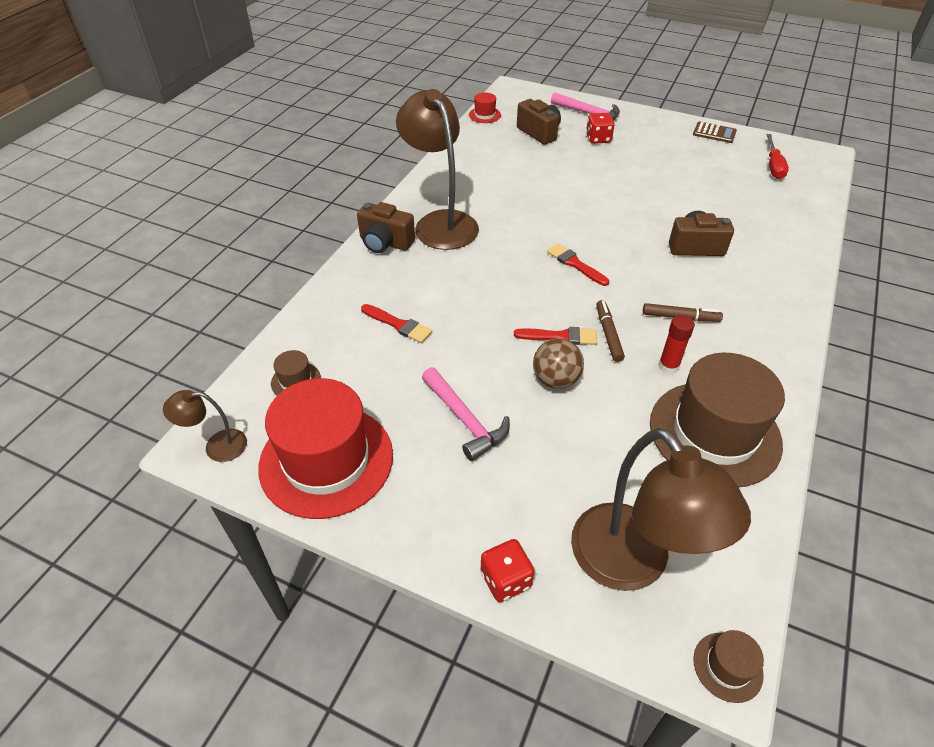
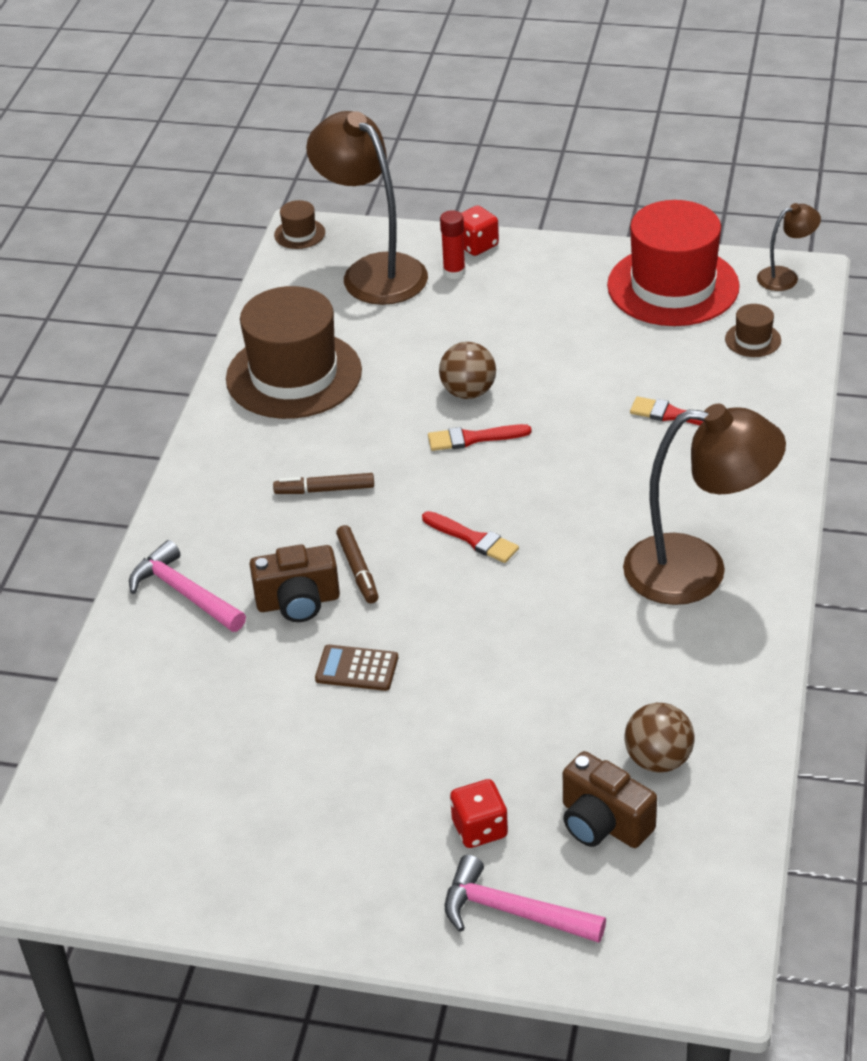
camera: 170 degrees right, 5 degrees down
brown camera [357,202,415,253] -> none
brown lamp [396,89,479,250] -> brown lamp turned 45 degrees counterclockwise [623,404,786,605]
pink hammer [422,367,510,461] -> pink hammer moved to [129,540,246,632]
red hat [469,93,501,123] -> none
brown marker [596,300,625,362] -> brown marker moved to [336,525,379,603]
red glue stick [658,315,695,374] -> red glue stick moved to [440,210,466,279]
brown calculator [693,121,737,143] -> brown calculator moved to [315,644,398,691]
red screwdriver [766,134,789,179] -> none
none -> brown ball [624,703,695,773]

